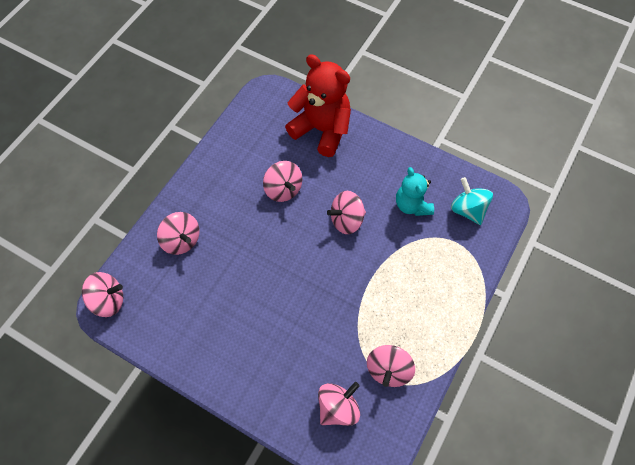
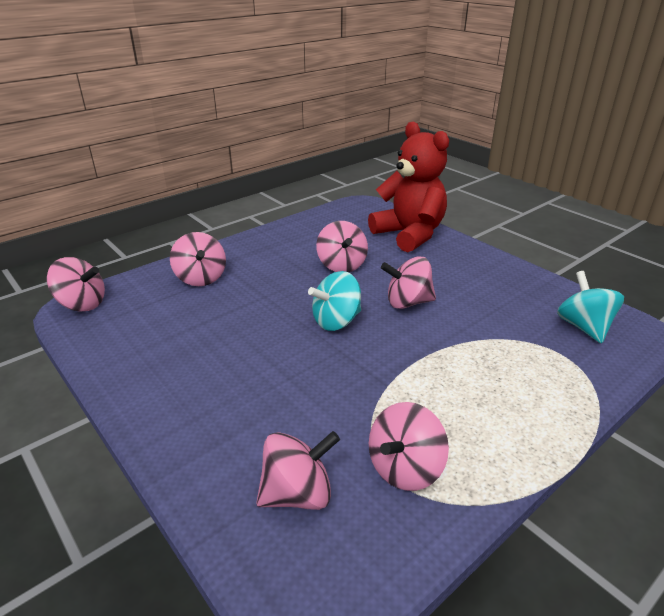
camera: 20 degrees right, 30 degrees down
turquoise teddy bear [396,167,434,216] -> none
none -> turquoise spinning top [308,271,361,331]

